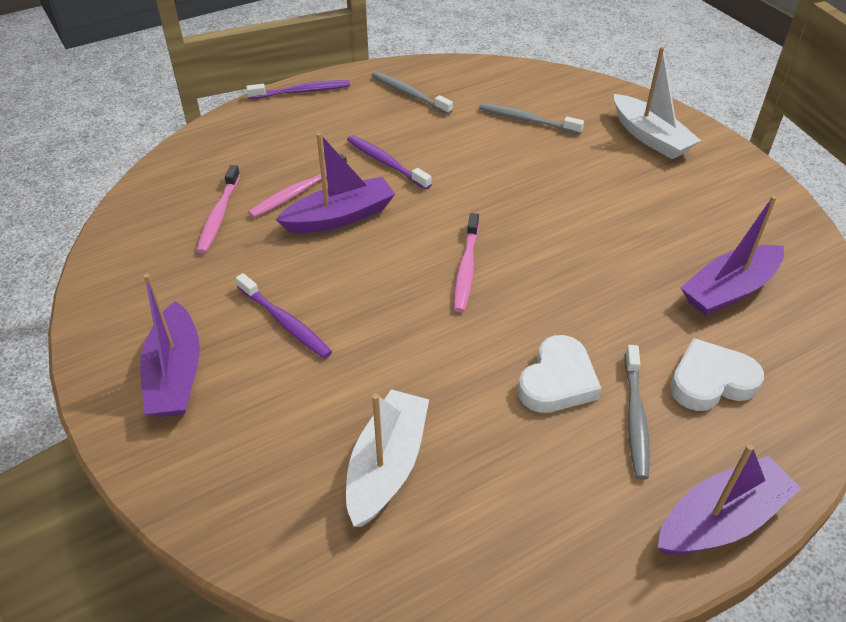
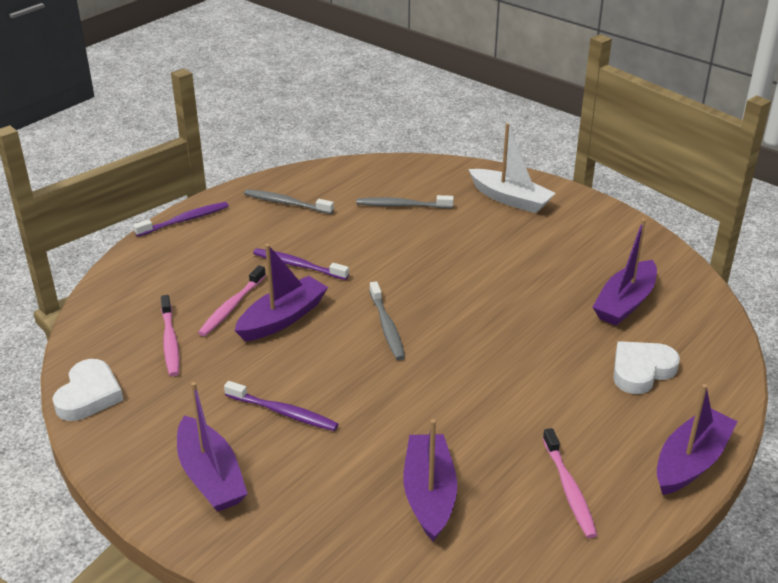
camera: 20 degrees left, 10 degrees down
white boat [346,389,429,527] -> purple boat [403,419,457,542]
pink toothbrush [454,213,479,312] -> pink toothbrush moved to [543,428,597,538]
white heart [518,335,601,413] -> white heart moved to [52,359,123,421]
grey toothbrush [625,345,650,480] -> grey toothbrush moved to [369,281,405,360]

